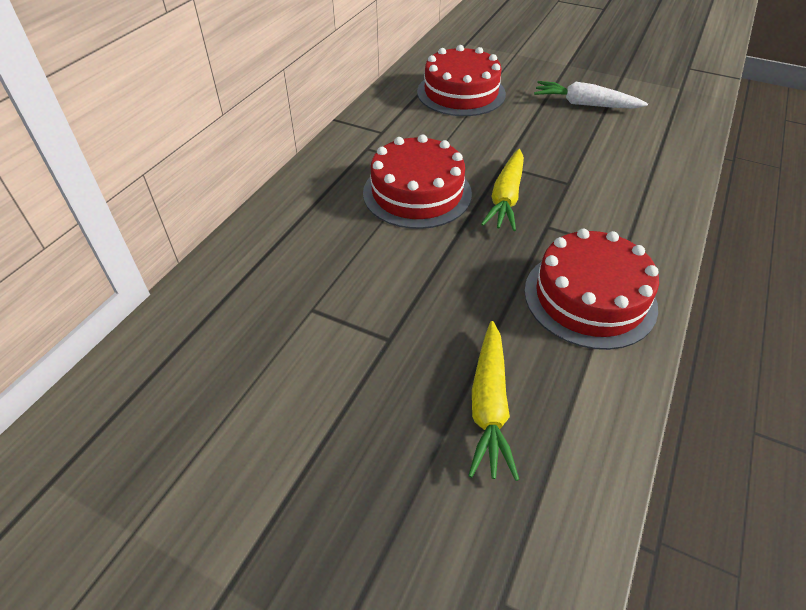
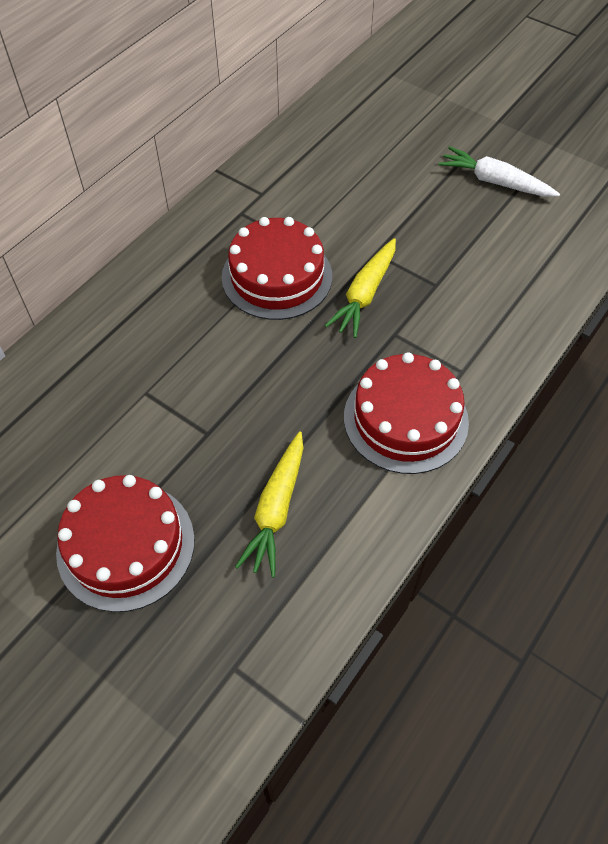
camera: 10 degrees right, 10 degrees up
red cake [417,45,506,116] -> red cake moved to [56,475,194,612]

